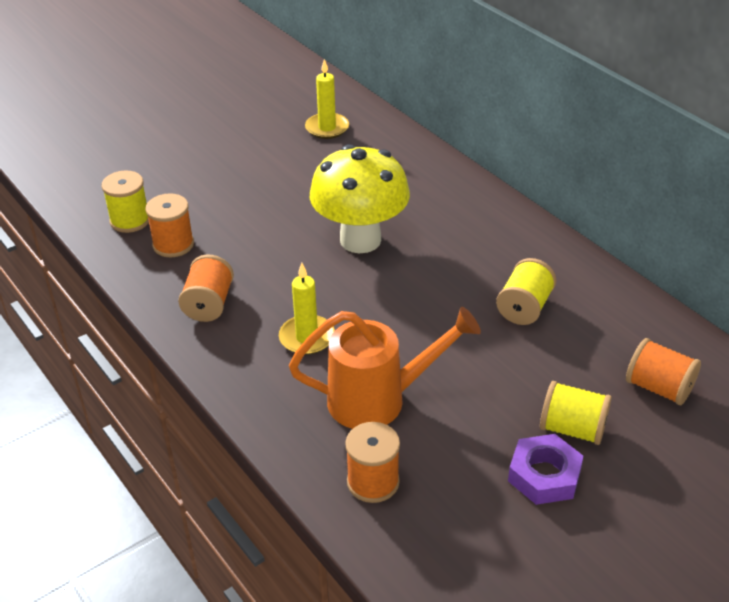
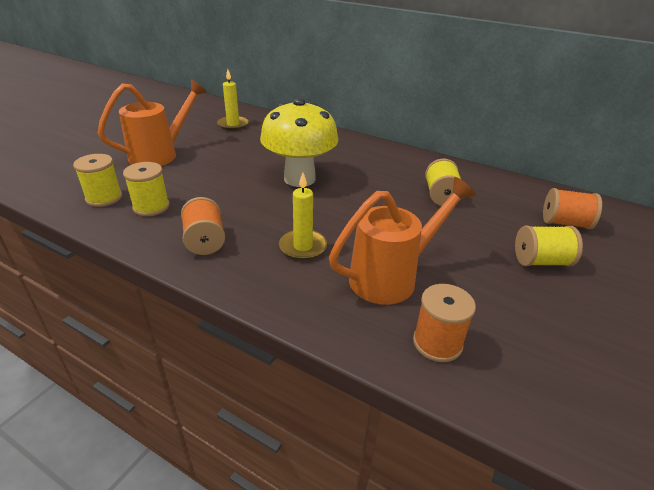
camera: 25 degrees left, 5 degrees down
orange spool [146,193,194,258] -> yellow spool [123,162,170,216]
purple nut [508,434,583,505] -> none
none -> orange watering can [98,79,207,166]

